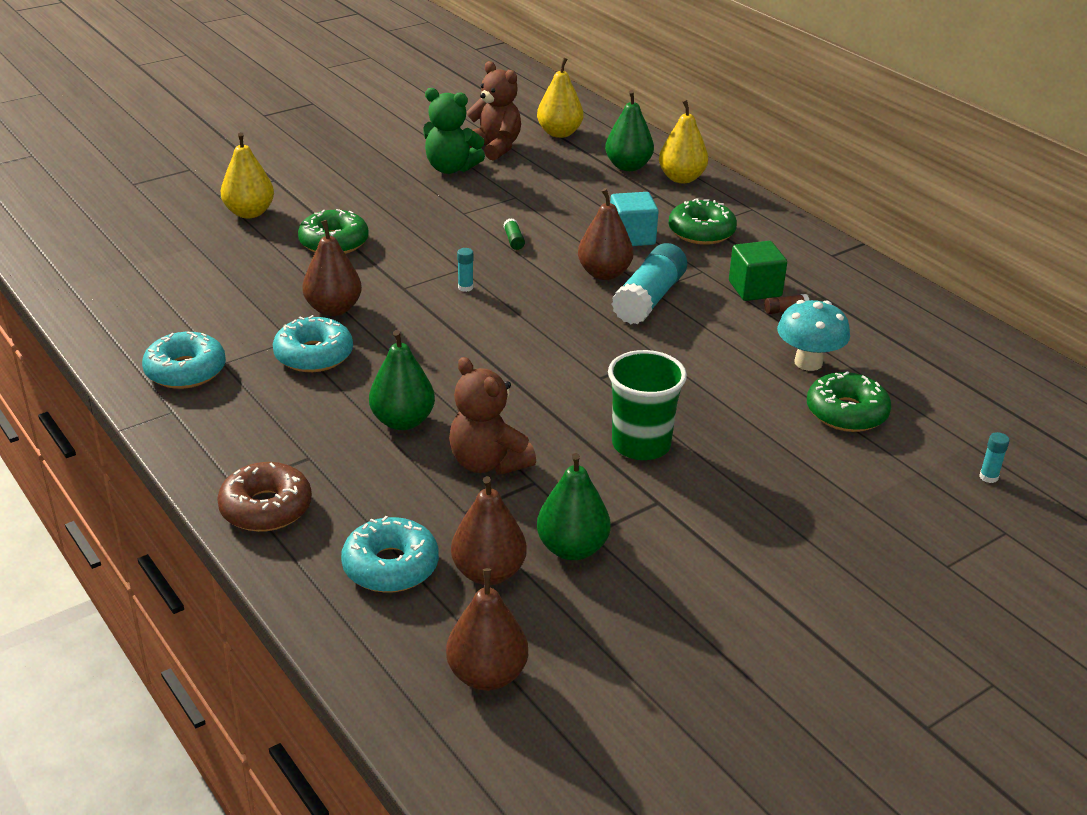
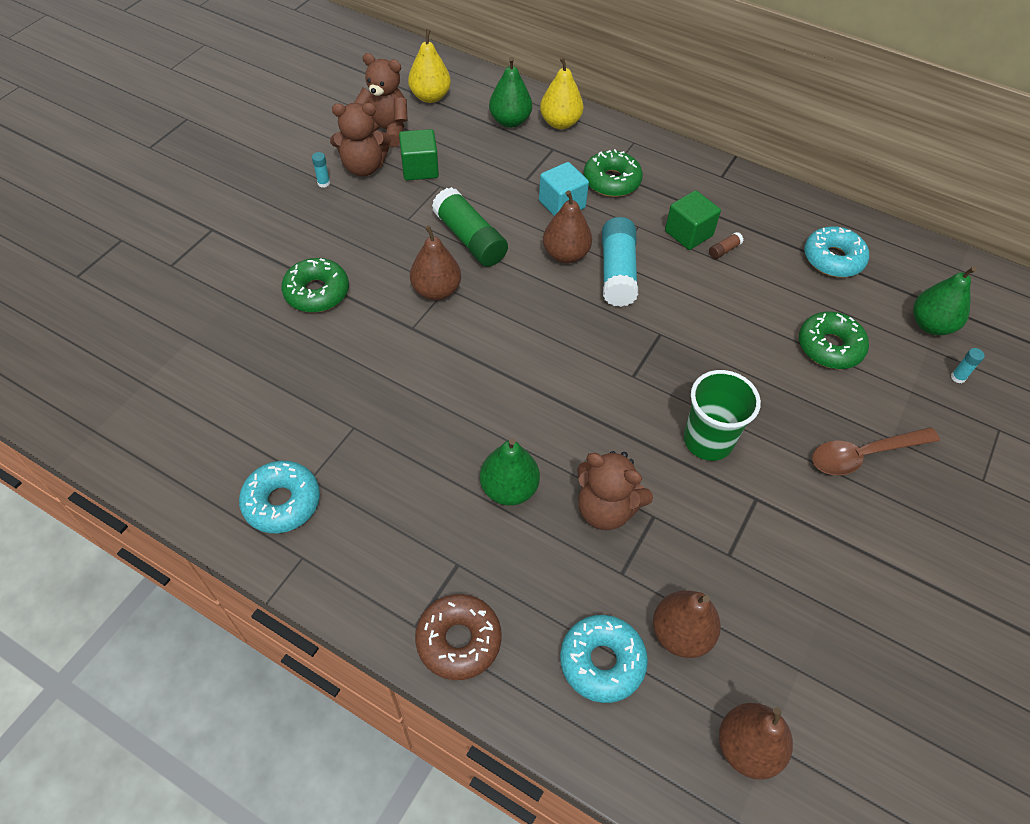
camera: 25 degrees left, 20 degrees up
yellow pear [221,132,274,218] -> none
turquoise donut [273,315,353,372] -> turquoise donut moved to [804,226,869,277]
brown pear [302,220,362,316] -> brown pear moved to [410,225,461,300]
green teddy bear [423,88,485,174] -> brown teddy bear [330,103,391,176]
turquoise glue stick [457,248,473,292] -> turquoise glue stick moved to [312,152,330,188]
green glue stick [503,218,525,250] -> green glue stick [432,187,508,267], size x2.47
green pear [537,453,610,560] -> green pear moved to [913,266,977,335]
turquoise mushroom [777,300,850,371] -> none
none -> green cube [399,129,439,180]
none -> brown spoon [812,427,940,475]

